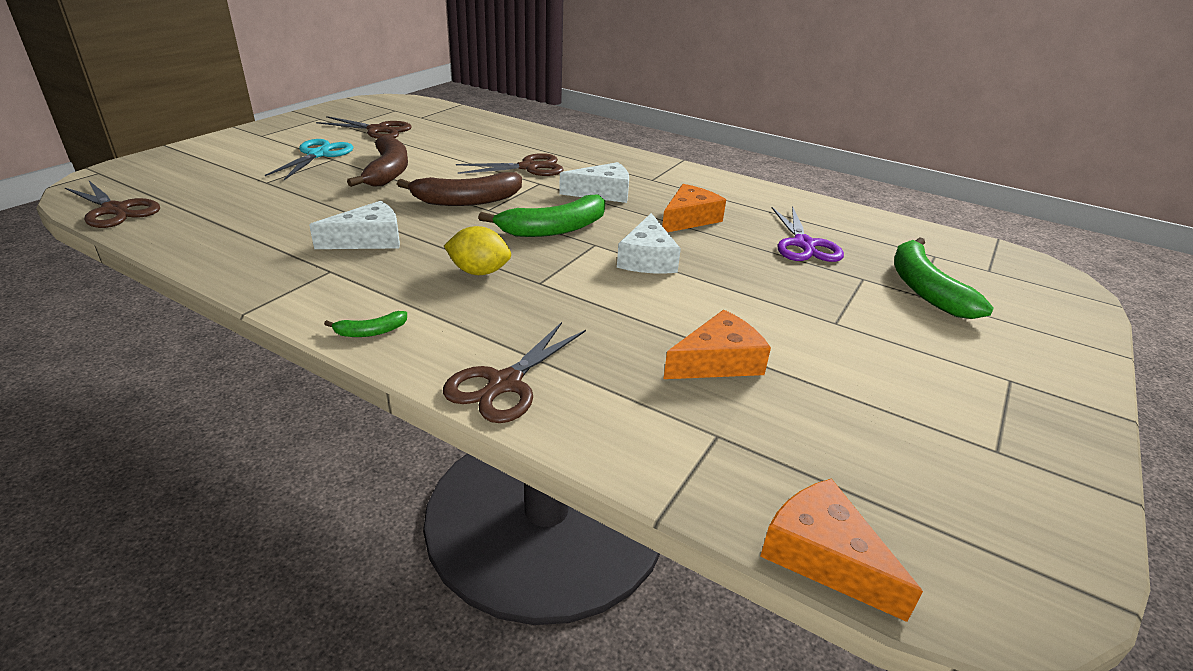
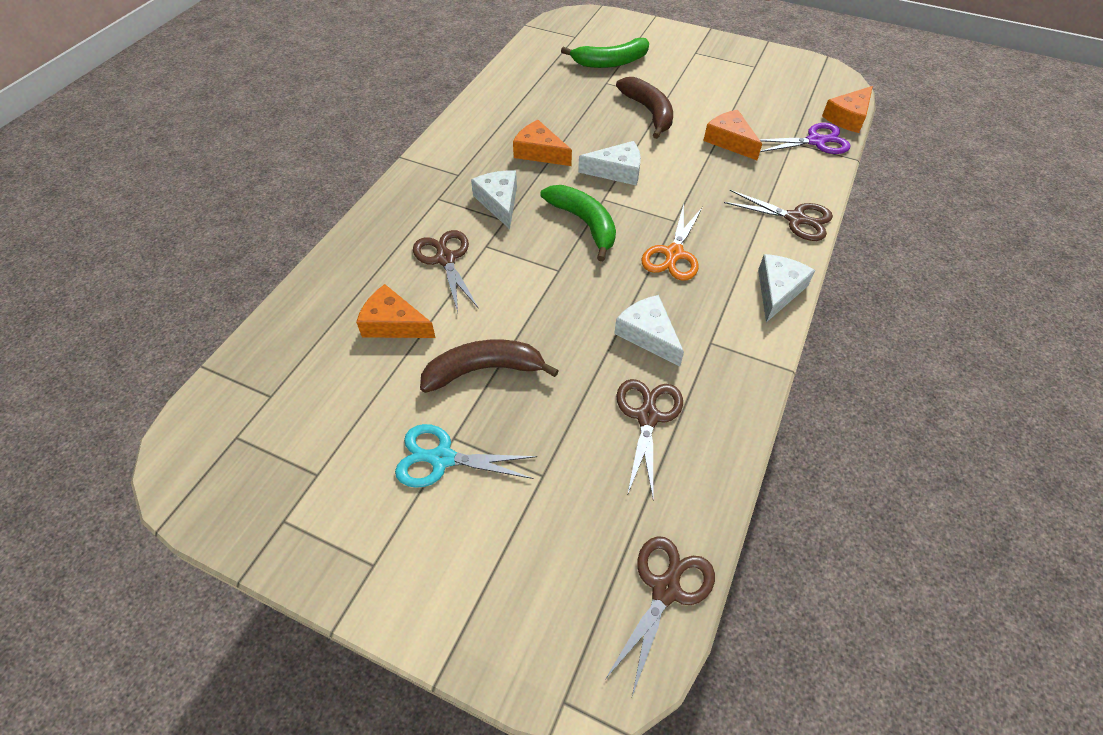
camera: 95 degrees left, 20 degrees up
brown scissors [316,116,412,139] -> brown scissors moved to [616,379,683,497]
green banana [324,311,407,337] -> white cheese [758,254,815,322]
brown banana [397,172,522,206] -> brown banana moved to [616,77,673,139]
yellow lemon [444,226,511,275] -> orange scissors [641,205,703,281]
purple scissors [772,206,844,262] -> purple scissors moved to [759,123,850,154]
none -> orange cheese [356,284,436,338]

